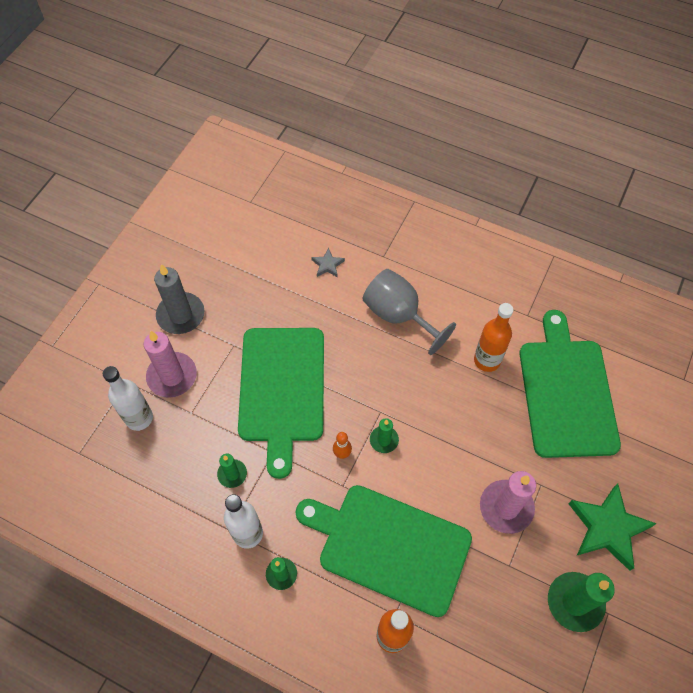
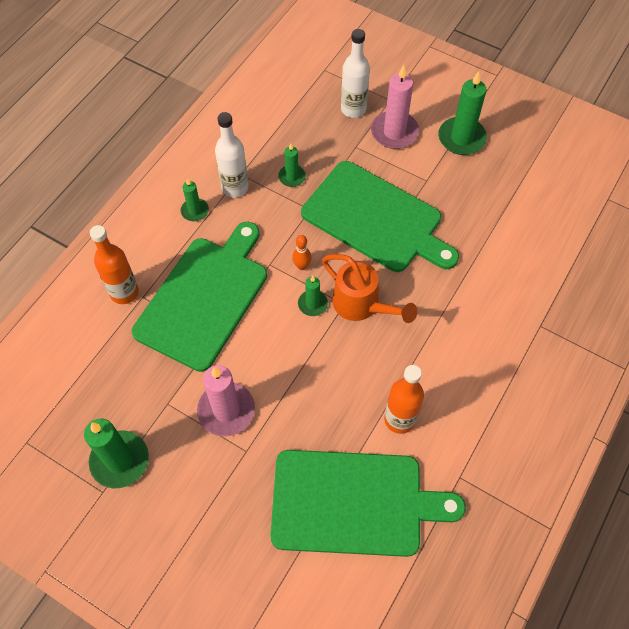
camera: 95 degrees right, 0 degrees up
grey candle [154,264,204,334] -> green candle [438,71,487,155]
green cutting board [238,328,324,479] -> green cutting board turned 150 degrees counterclockwise [301,161,459,272]
grey star [311,248,345,277] -> none
grey goblet [363,269,456,355] -> none
green star [568,483,657,571] -> none
none -> orange watering can [322,254,417,323]

